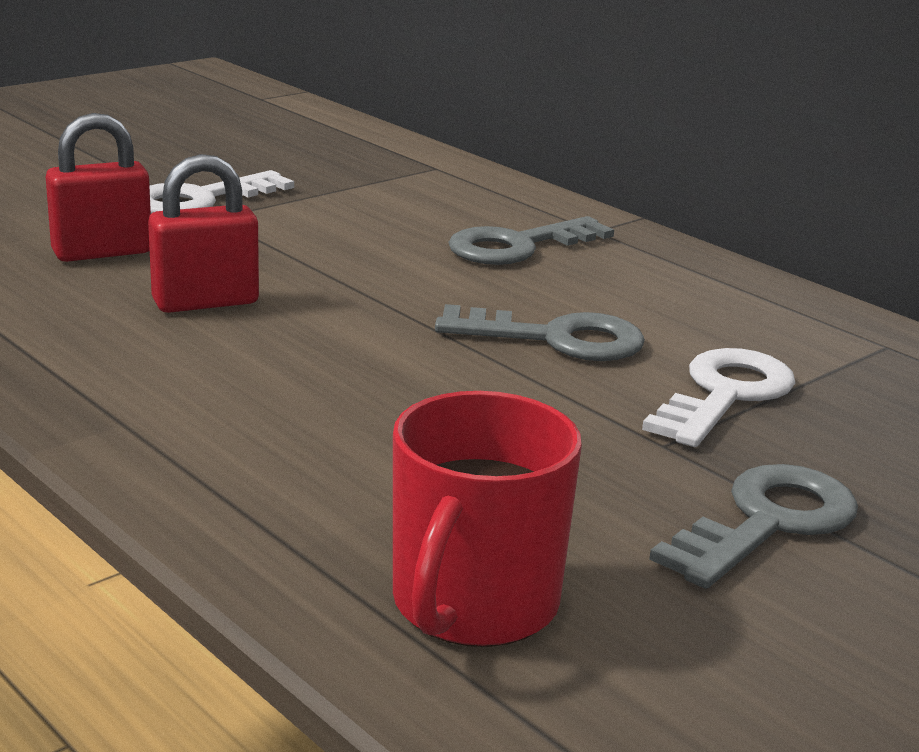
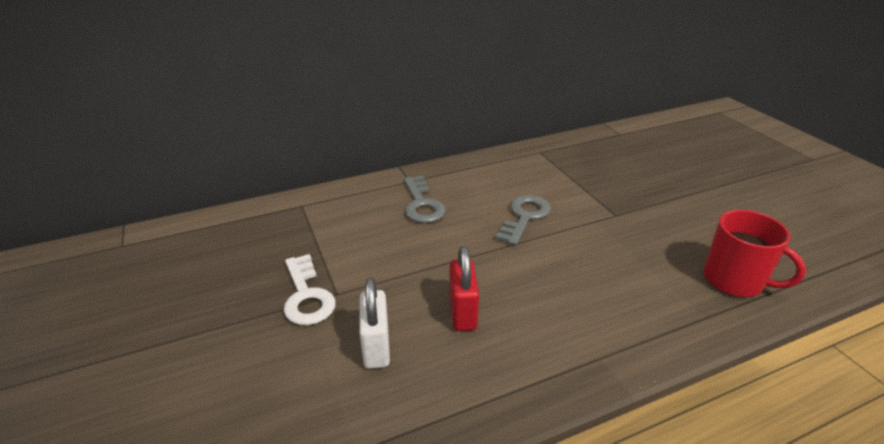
camera: 70 degrees left, 10 degrees up
red padlock [46,113,151,262] -> white padlock [359,277,390,369]
white key [642,348,795,447] -> none
grey key [649,464,858,589] -> none

